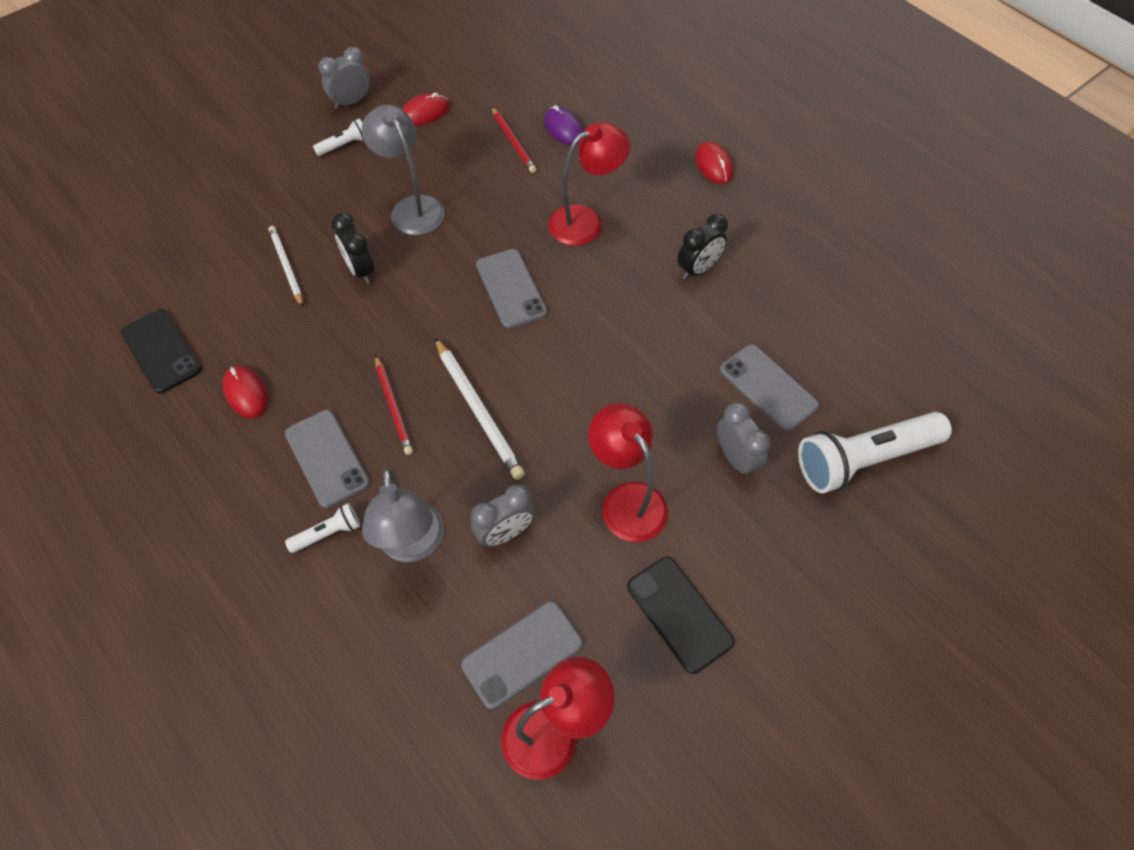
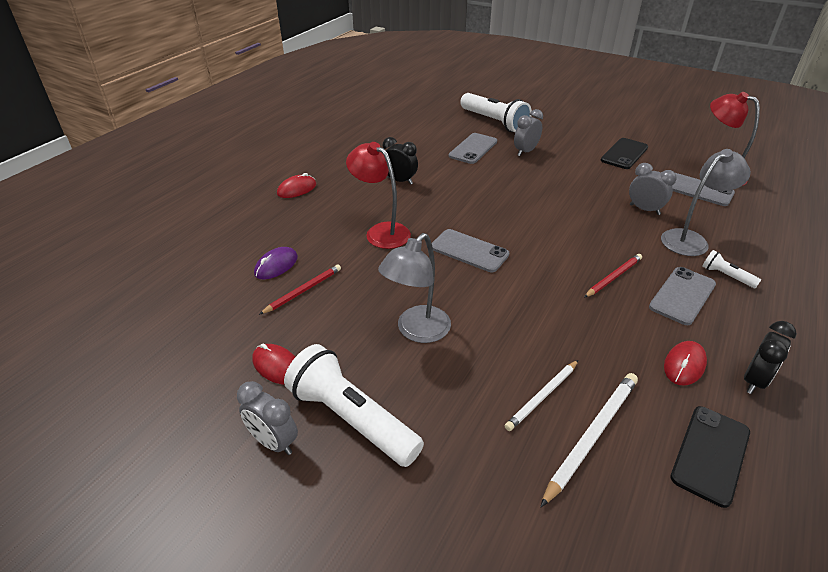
camera: 110 degrees left, 20 degrees down
white flashlight [313,119,364,156] -> white flashlight [284,344,424,467], size x2.20
black clock [331,212,375,284] -> black clock moved to [744,321,797,394]
white pencil [435,338,525,480] -> white pencil moved to [541,373,638,507]
grey phone [476,249,547,329] -> grey phone turned 75 degrees clockwise [432,229,509,272]
red lamp [588,403,668,542] -> none

